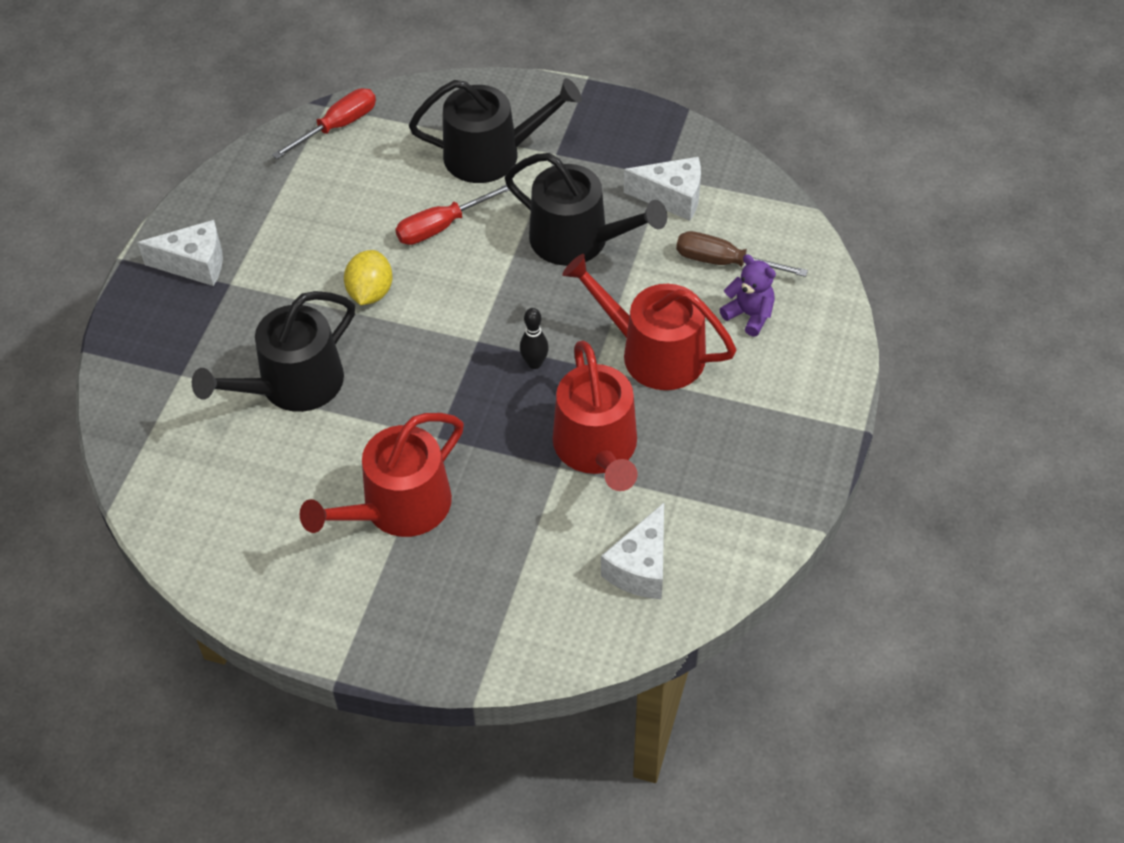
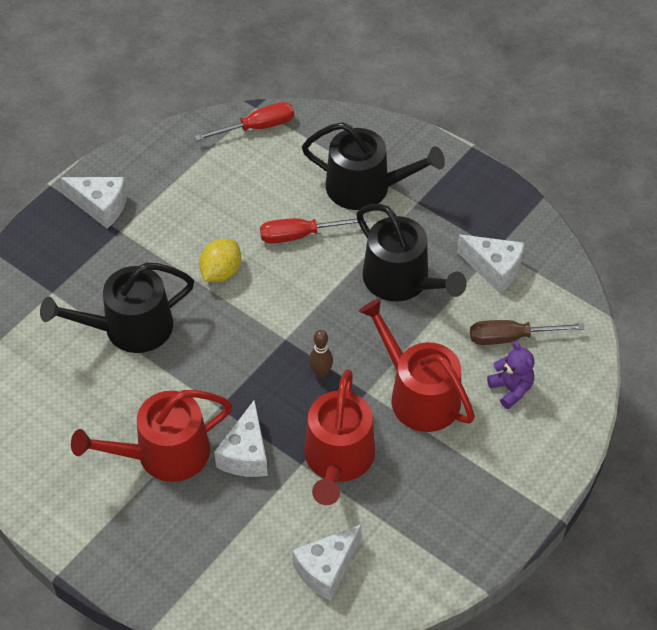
camera: 20 degrees right, 0 degrees up
black bowling pin [520,308,549,369] -> brown bowling pin [309,330,333,377]
brown screwdriver [676,231,808,277] -> brown screwdriver turned 45 degrees counterclockwise [470,320,585,345]
none -> white cheese [214,400,268,477]

